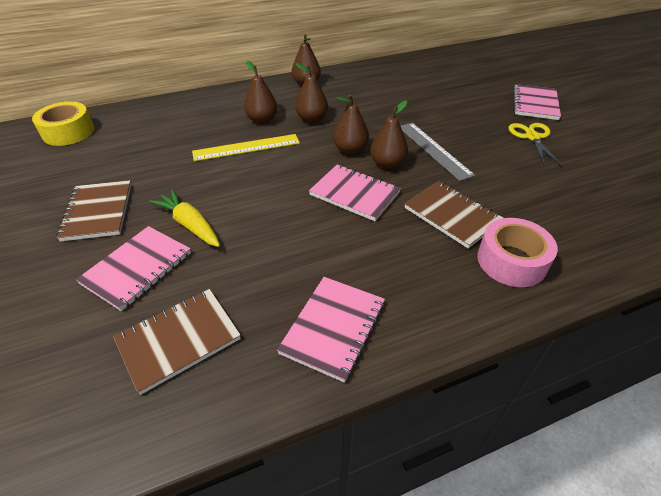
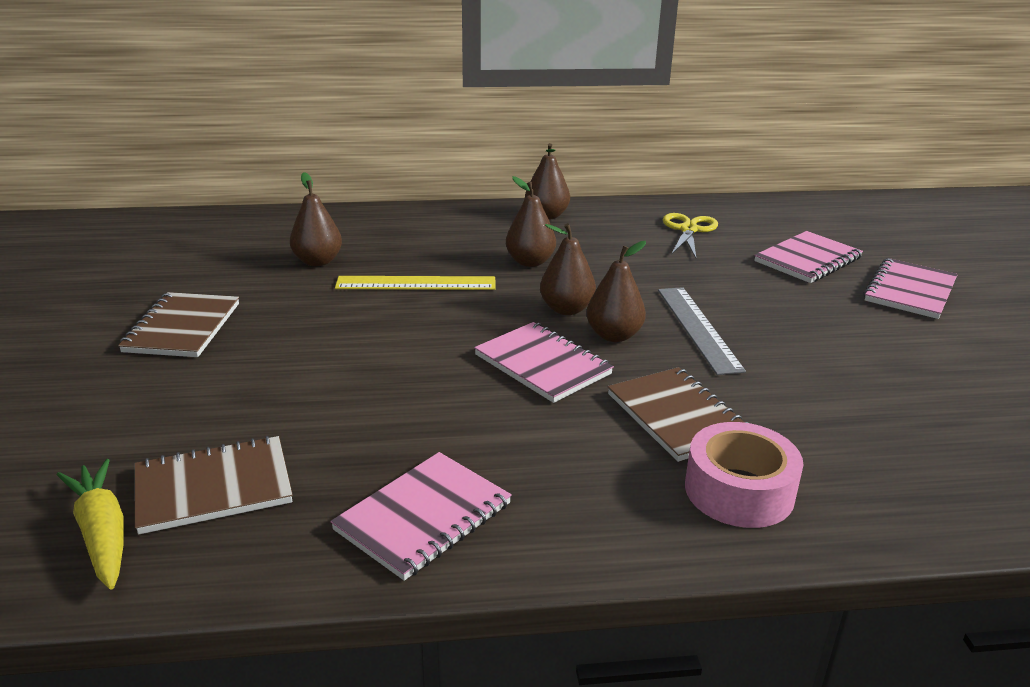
camera: 15 degrees right, 15 degrees down
yellow tape [32,102,94,146] -> none
pink notebook [76,226,191,311] -> pink notebook moved to [754,231,863,283]
yellow carrot [149,189,220,247] -> yellow carrot moved to [57,459,124,590]
brown pear [244,61,277,124] -> brown pear moved to [290,172,342,266]
yellow scissors [509,123,563,167] -> yellow scissors moved to [663,213,718,258]

